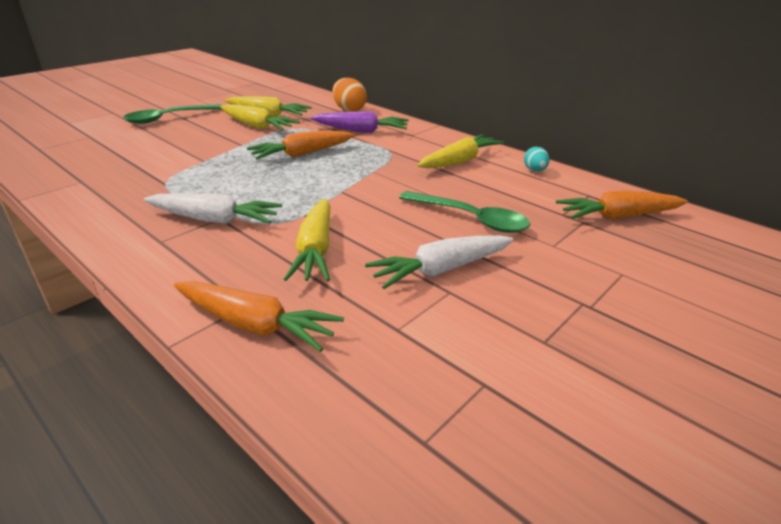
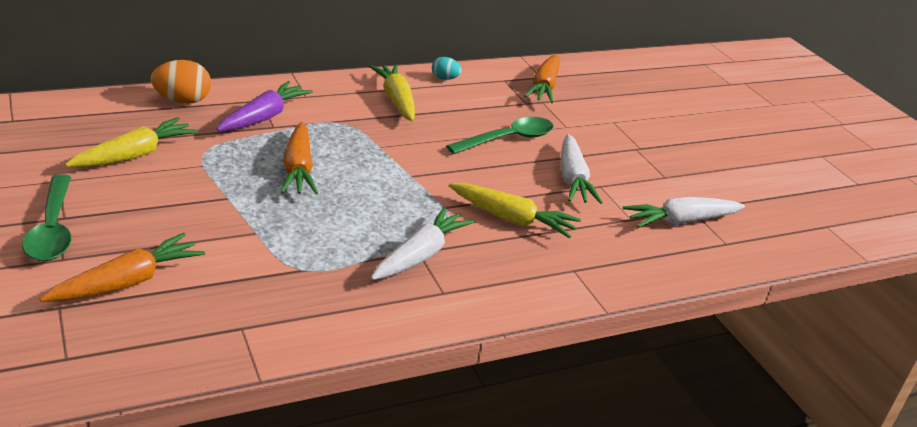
camera: 70 degrees left, 0 degrees up
orange carrot [174,281,344,352] -> orange carrot moved to [40,233,205,302]
yellow carrot [220,104,300,131] -> none
none -> white carrot [623,197,745,228]

